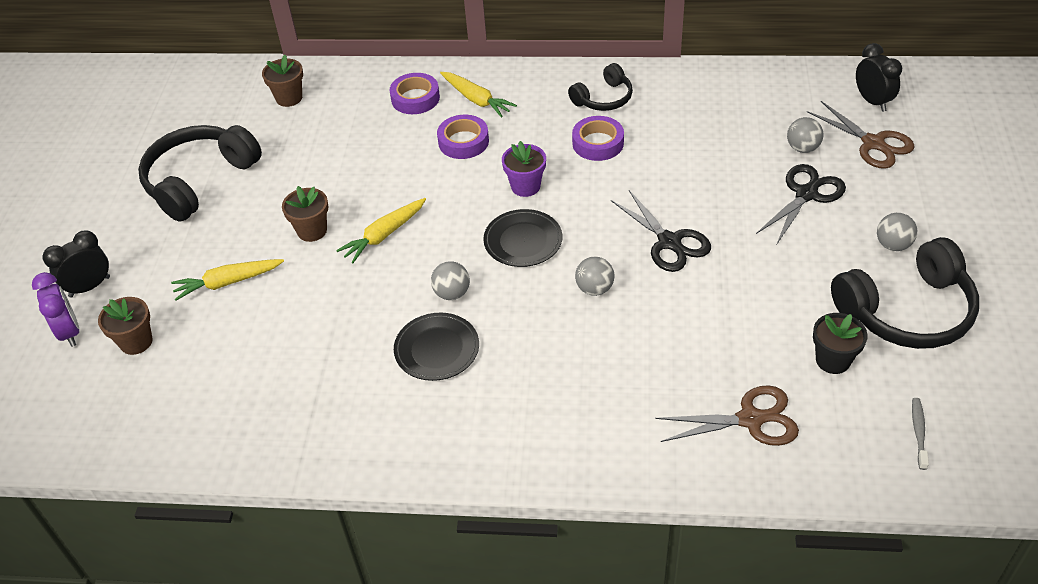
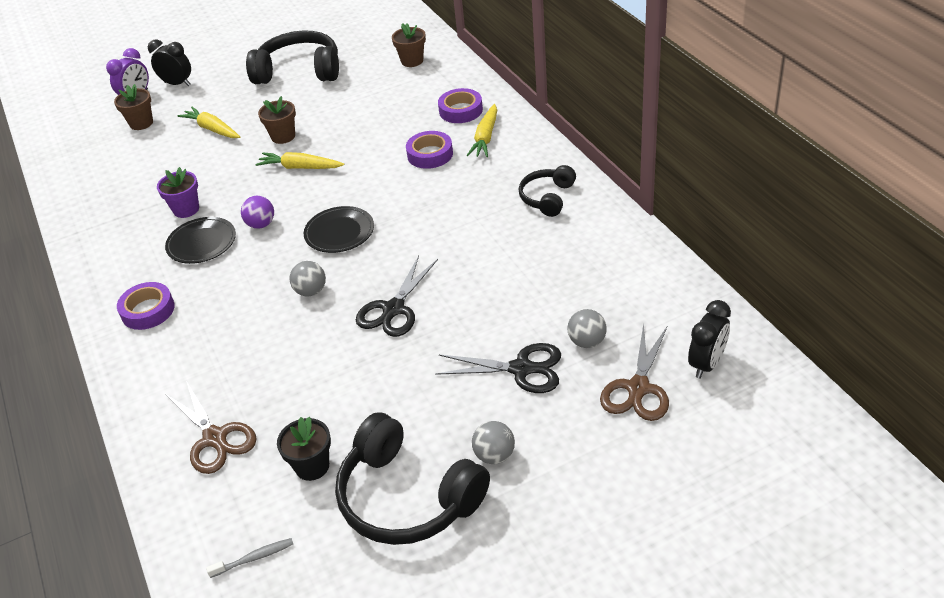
camera: 60 degrees right, 5 degrees down
grey ball [431,261,470,300] -> purple ball [241,196,274,229]
purple flower pot [502,141,546,197] -> purple flower pot moved to [157,167,199,218]
black headphones [568,63,633,111] -> black headphones turned 90 degrees clockwise [519,165,576,217]
purple tape [572,116,624,161] -> purple tape moved to [117,282,175,330]

